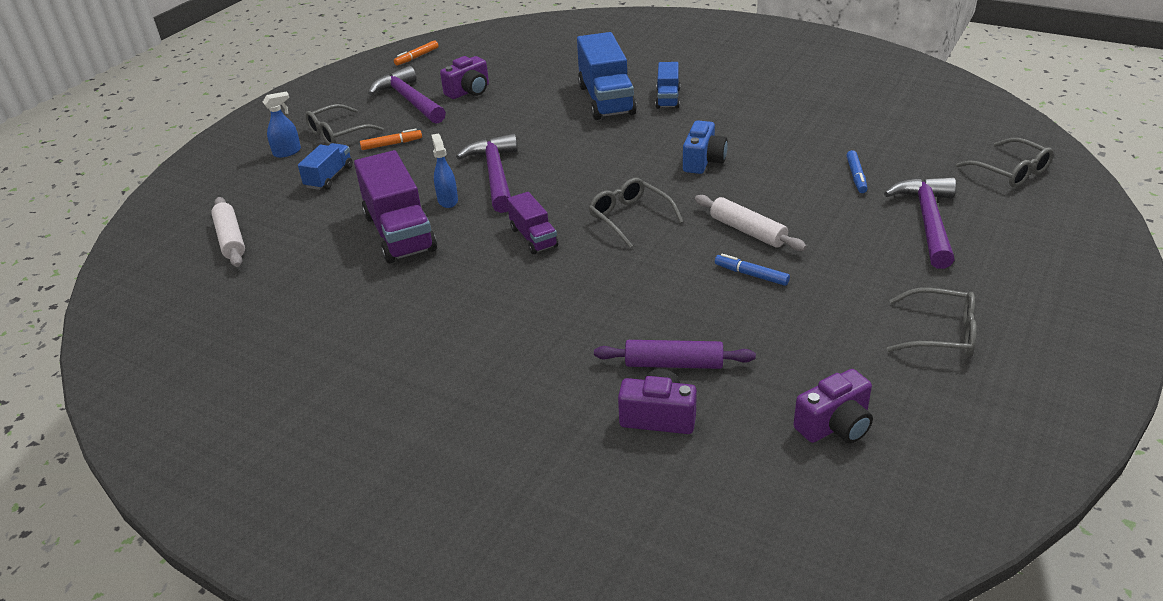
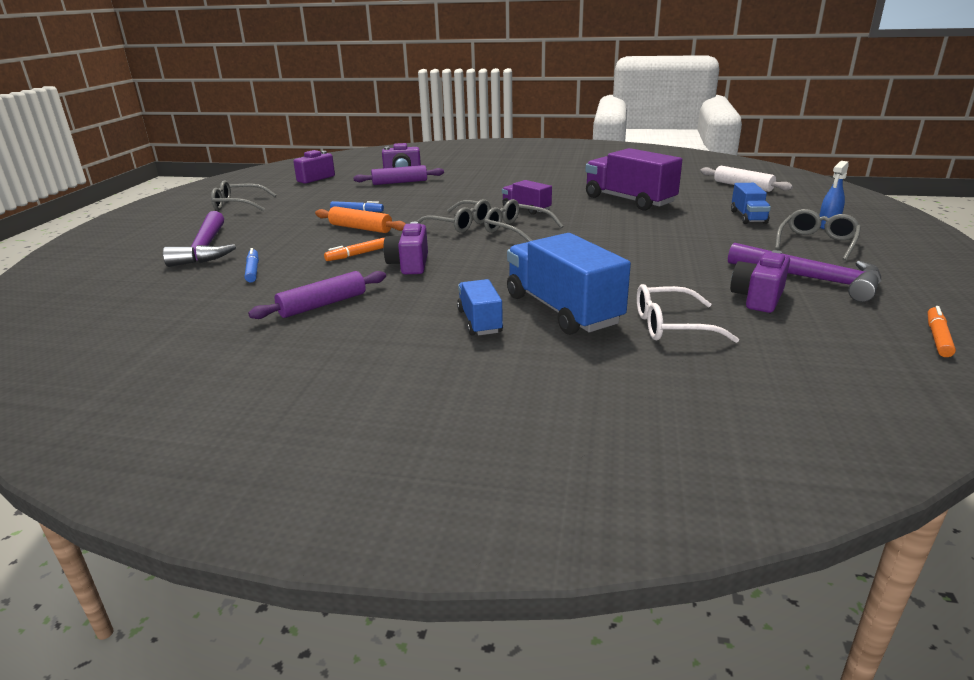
camera: 160 degrees right, 10 degrees down
orange marker [360,129,422,150] -> orange marker moved to [324,238,384,261]
blue spray bottle [431,134,458,208] -> none
purple hammer [456,133,518,213] -> none
blue camera [683,120,728,174] -> purple camera [384,222,428,274]
white rolling pin [695,195,807,251] -> orange rolling pin [315,206,405,233]
grey glasses [956,138,1054,188] -> grey glasses moved to [484,199,563,242]
none -> purple rolling pin [248,271,386,319]
none -> white glasses [637,284,739,343]

